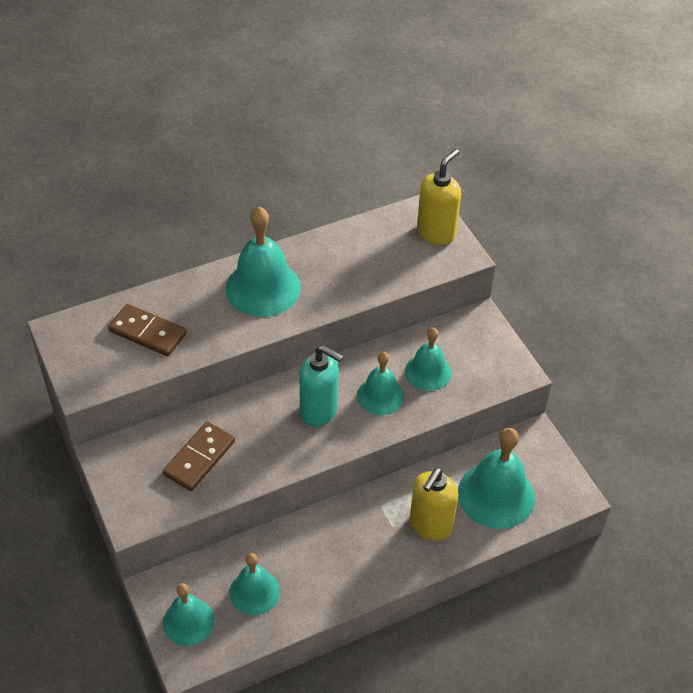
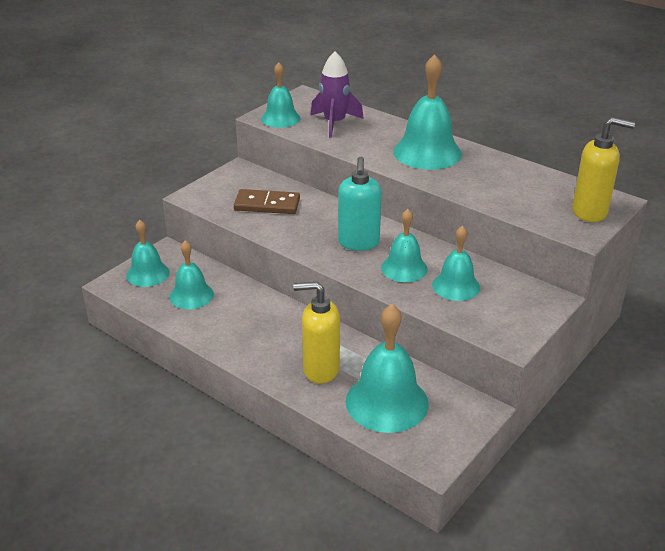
camera: 65 degrees right, 15 degrees down
brown domino [108,304,187,357] -> purple rocket [310,52,364,138]
none -> turquoise bell [261,62,301,128]

